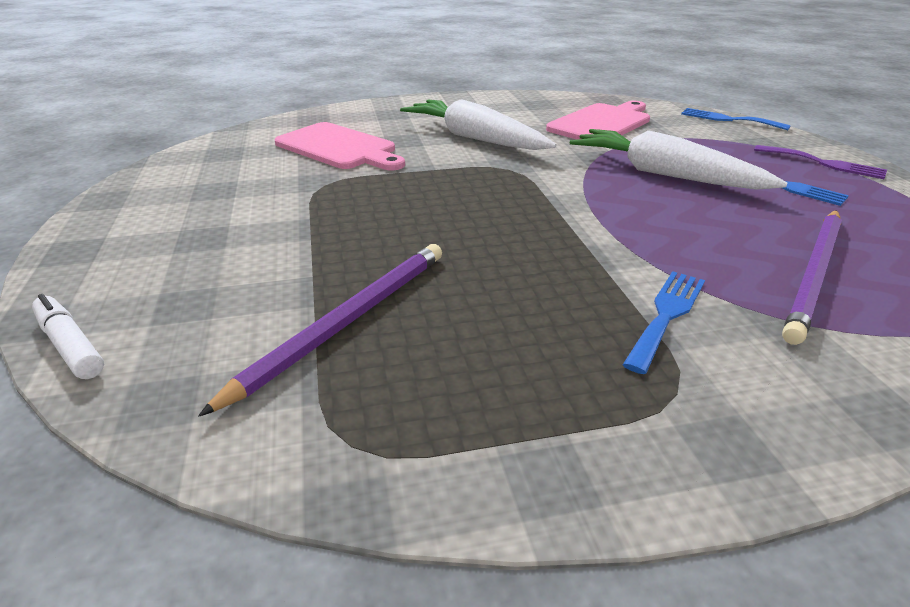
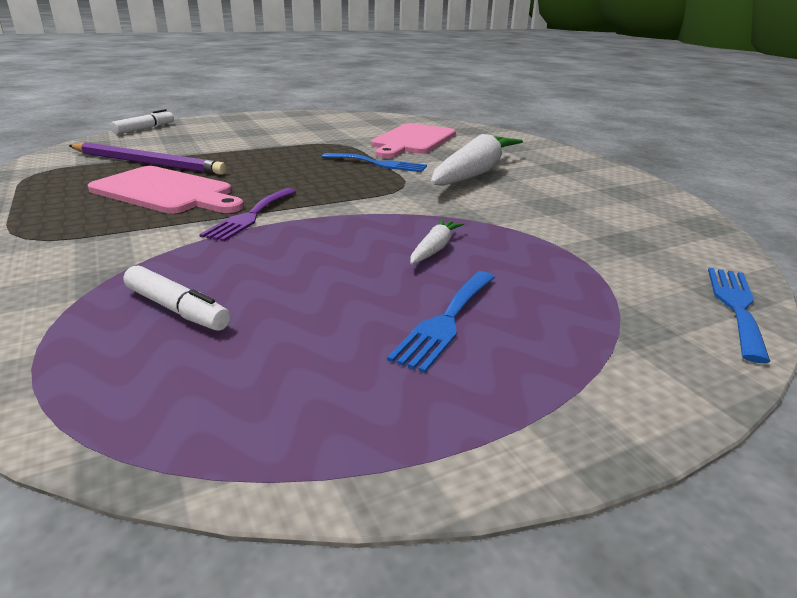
camera: 75 degrees right, 5 degrees down
pink cutting board [546,101,650,140] -> pink cutting board moved to [88,166,244,214]
white carrot [570,129,787,190] -> white carrot [410,219,464,264], size x0.44
blue fork [623,271,705,374] -> blue fork moved to [322,153,427,172]
purple fork [754,145,887,179] -> purple fork moved to [199,188,296,242]
purple pencil [782,210,842,345] -> white marker [124,265,231,331]

